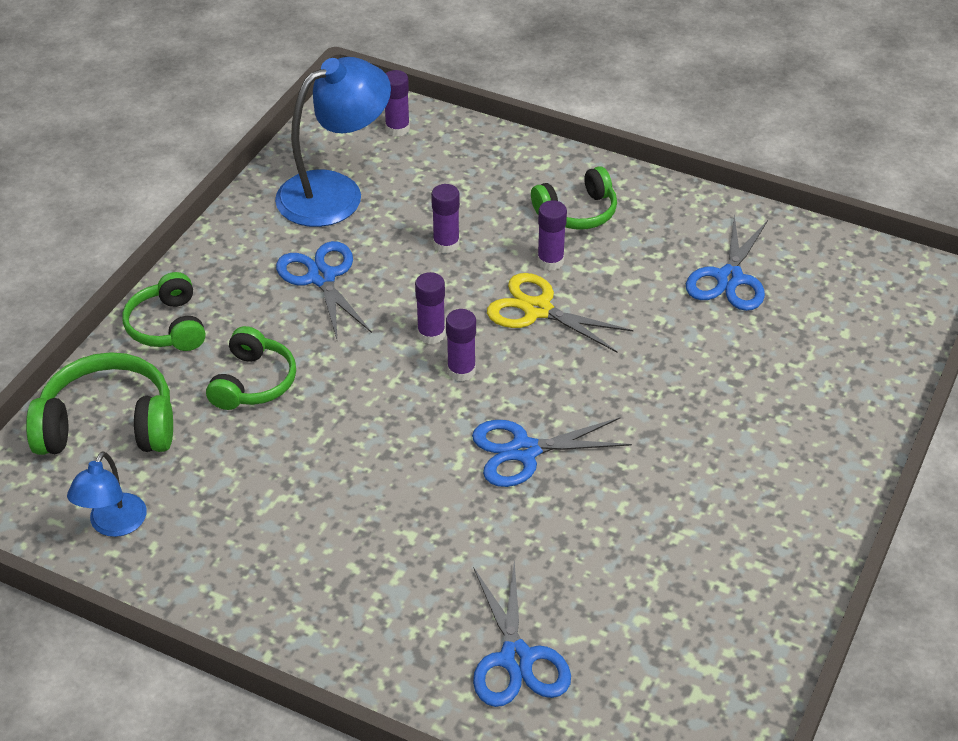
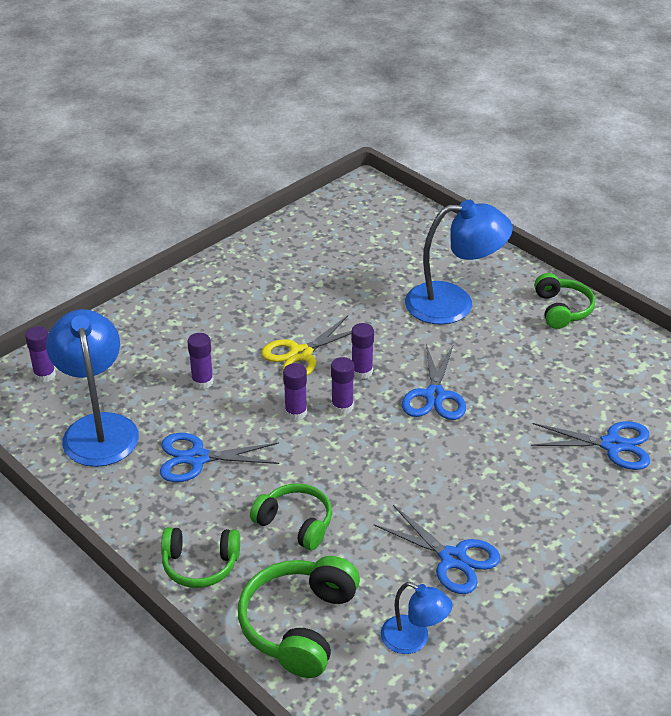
camera: 70 degrees left, 5 degrees down
green headphones [531,166,617,230] -> green headphones moved to [534,273,595,329]
purple glue stick [537,200,567,271] -> purple glue stick moved to [351,323,374,379]
blue scissors [686,215,768,311] -> blue scissors moved to [374,505,500,594]
none -> blue lamp [405,200,513,325]

